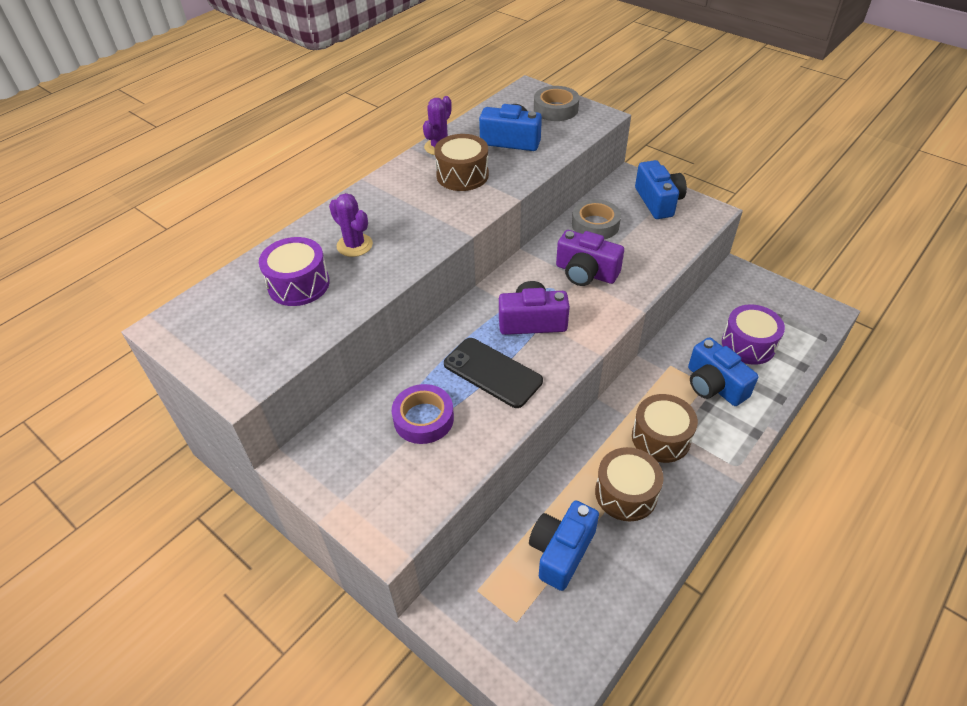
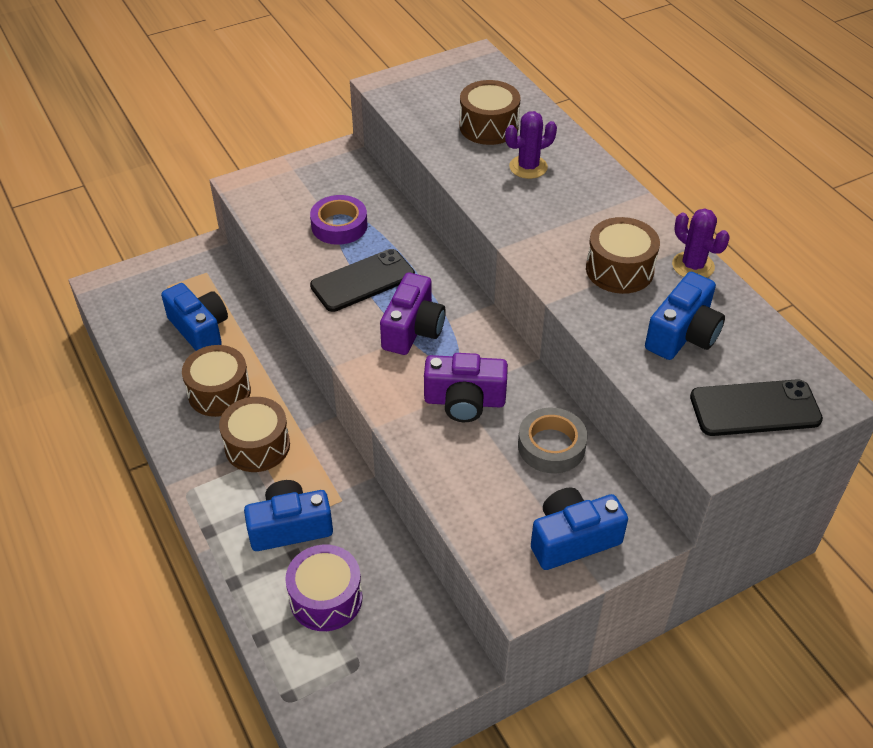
camera: 110 degrees right, 0 degrees up
purple drum [259,237,330,306] -> brown drum [460,80,520,145]
grey tape [534,86,579,121] -> black phone [690,379,823,436]
purple camera [556,230,624,286] -> purple camera turned 135 degrees counterclockwise [424,353,508,422]
blue camera [635,160,687,219] -> blue camera turned 150 degrees clockwise [531,487,628,570]

